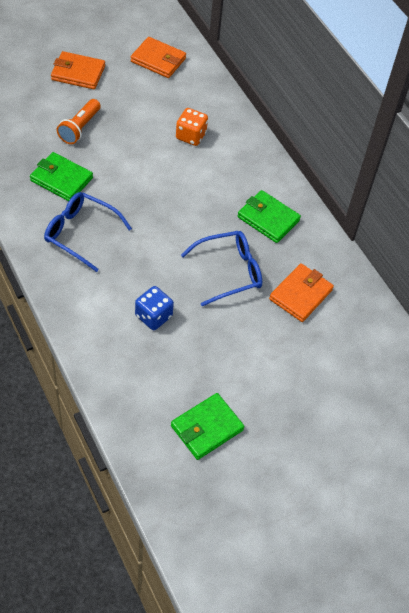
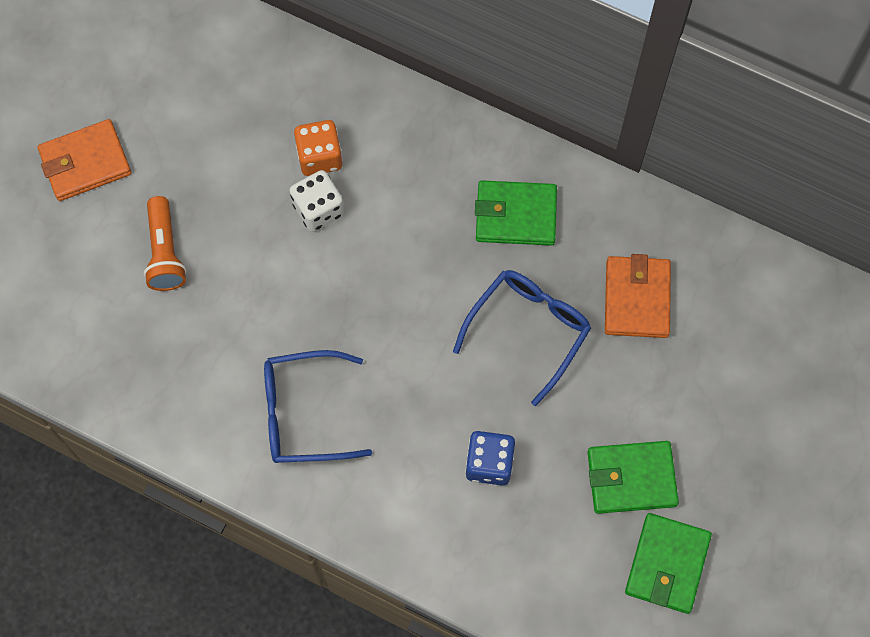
camera: 30 degrees left, 15 degrees up
green wallet [30,152,93,201] -> green wallet moved to [587,441,679,514]
orange wallet [131,37,186,78] -> none
none -> white dice [289,170,345,232]

